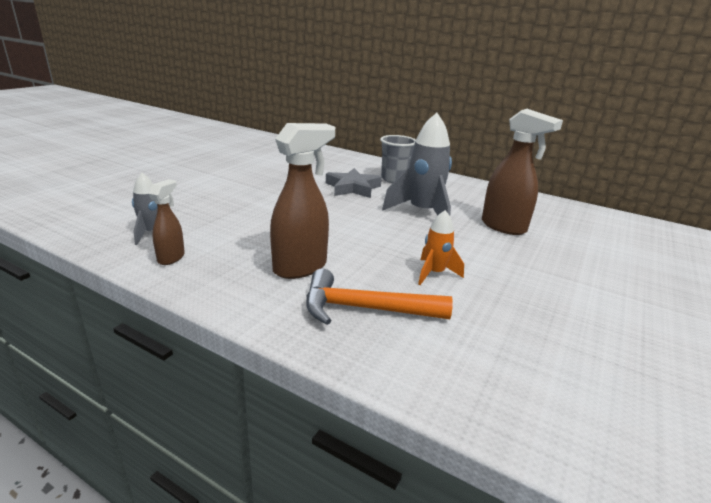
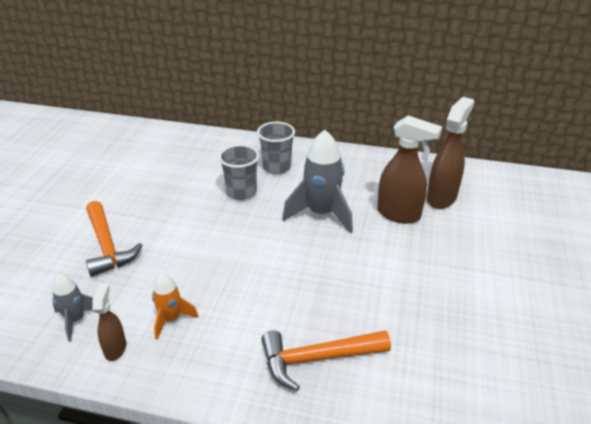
camera: 15 degrees left, 10 degrees up
brown spray bottle [270,123,335,279] -> brown spray bottle moved to [427,97,474,209]
grey star [326,168,382,198] -> grey cup [218,144,259,200]
orange rocket [418,210,464,285] -> orange rocket moved to [152,273,199,339]
none -> orange hammer [86,201,143,277]

